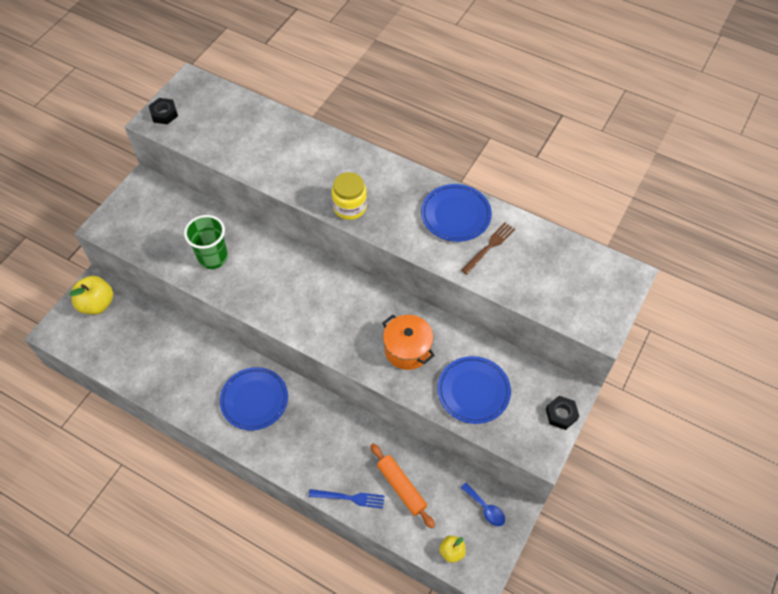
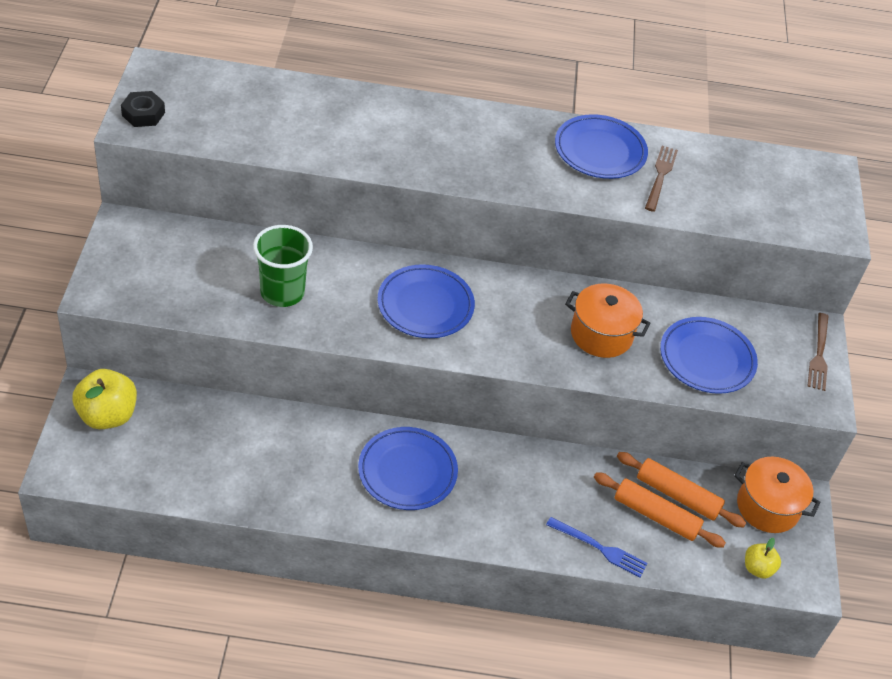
camera: 30 degrees left, 10 degrees down
blue fork [309,489,385,509] -> blue fork turned 45 degrees clockwise [546,517,648,577]
yellow jar [332,172,367,220] -> none
blue spoon [461,483,505,526] -> orange pot [734,457,821,533]
black nut [546,396,579,430] -> brown fork [808,313,829,391]
none -> blue plate [377,264,475,338]
none -> orange rolling pin [617,452,746,528]

